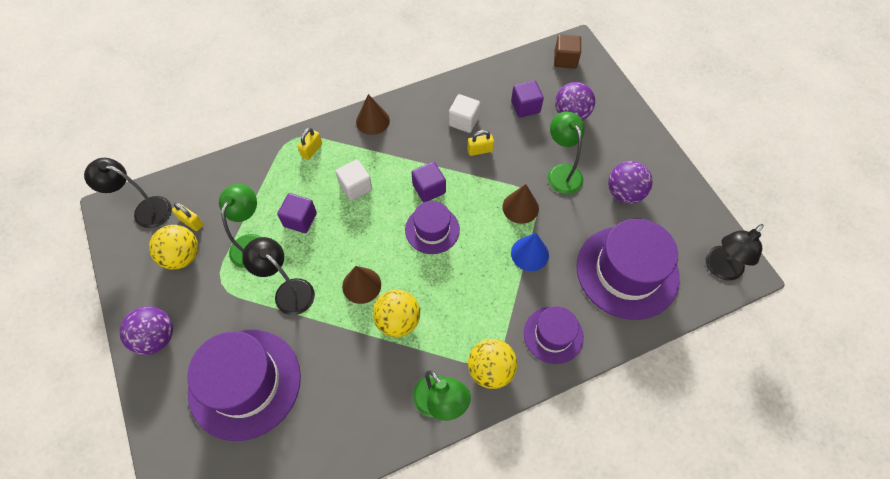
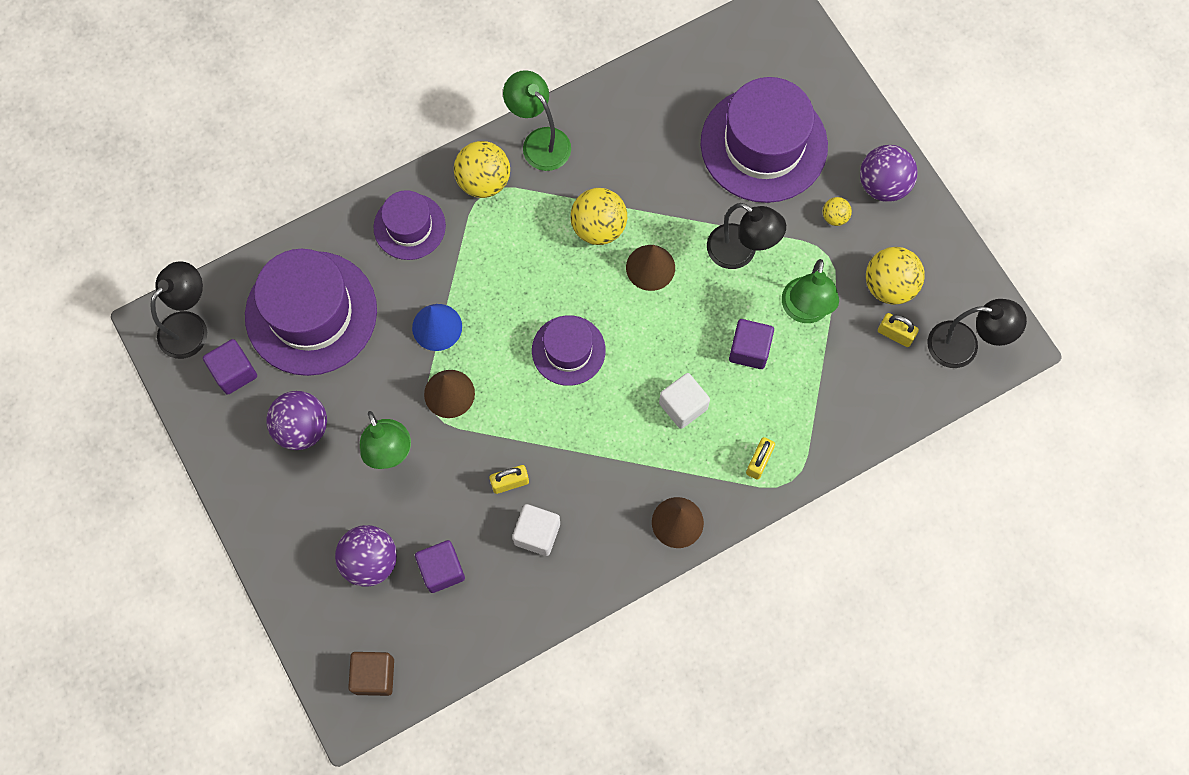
camera: 175 degrees right, 10 degrees up
purple cube [411,162,446,202] -> purple cube moved to [203,339,257,395]
none -> yellow ball [823,197,852,226]

